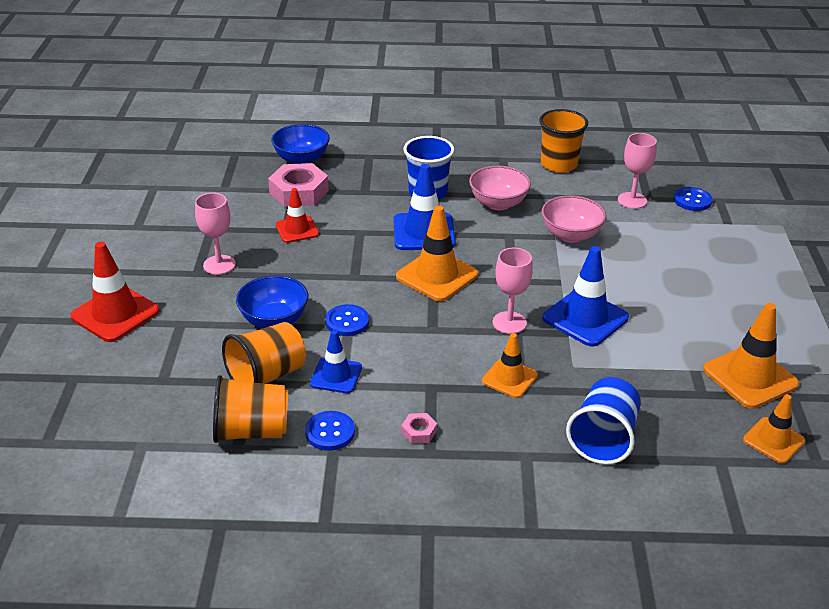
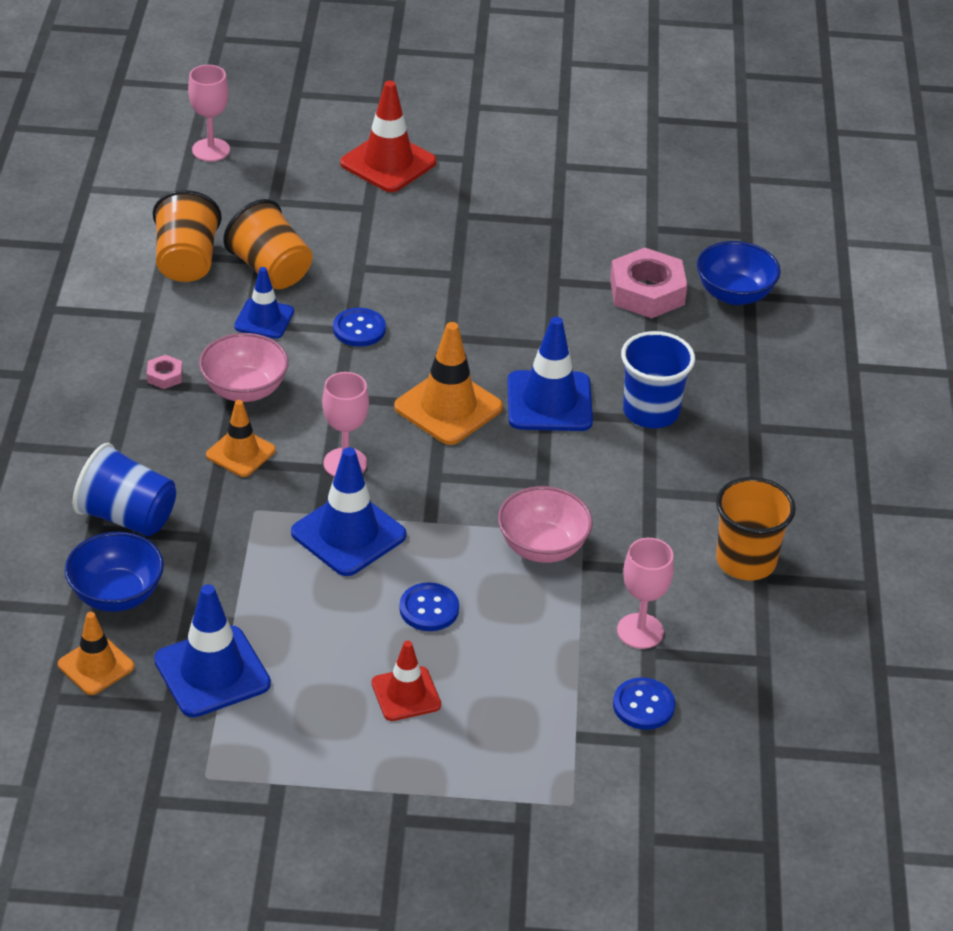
camera: 90 degrees right, 5 degrees up
pink goblet [195,193,236,275] -> pink goblet moved to [188,65,230,162]
blue bowl [236,275,308,328] -> blue bowl moved to [65,532,164,612]
red traffic cone [276,188,319,243] -> red traffic cone moved to [371,640,441,721]
blue button [305,411,355,451] -> blue button moved to [399,582,459,631]
pink bowl [469,166,531,210] -> pink bowl moved to [199,333,288,402]
orange traffic cone [703,303,799,409] -> blue traffic cone [154,584,271,717]

